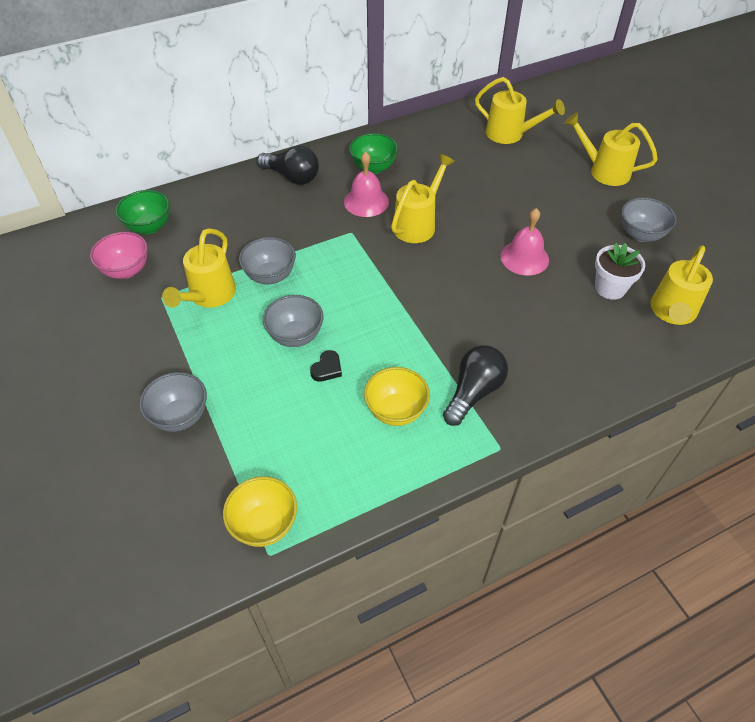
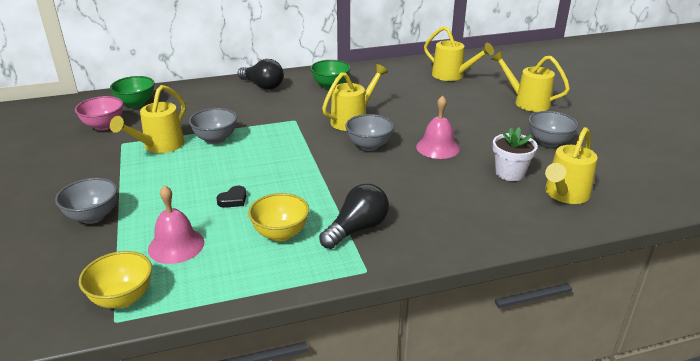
camera: 10 degrees right, 20 degrees down
grey bowl [263,295,324,347] -> grey bowl moved to [345,114,394,151]
pink bell [344,152,389,217] -> pink bell moved to [148,185,204,264]

